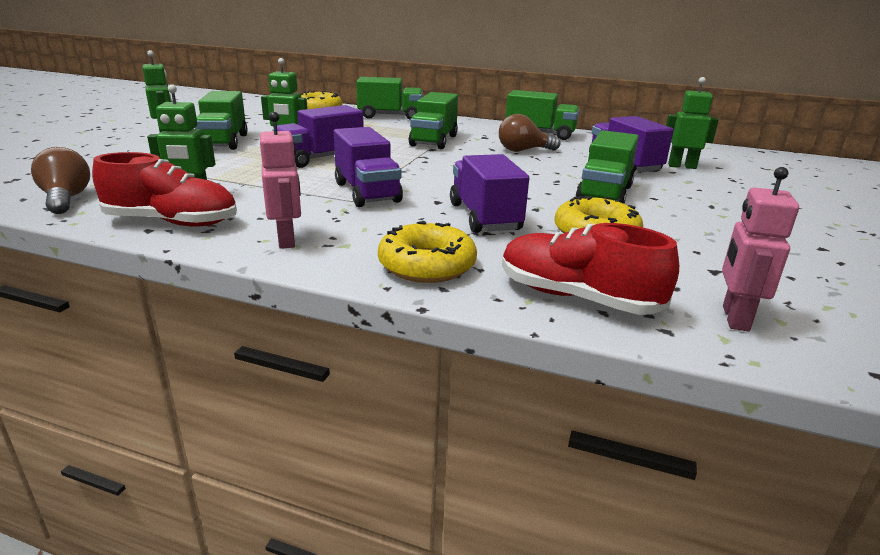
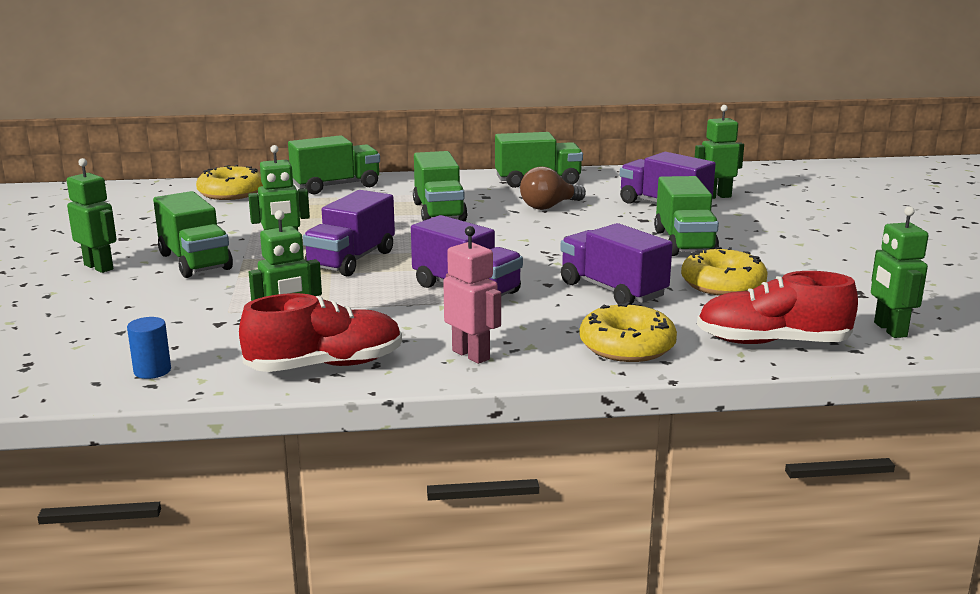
camera: 25 degrees left, 5 degrees down
brown light bulb [31,147,90,214] -> blue cylinder [127,317,171,379]
pink robot [722,167,799,331] -> green robot [871,206,929,338]

